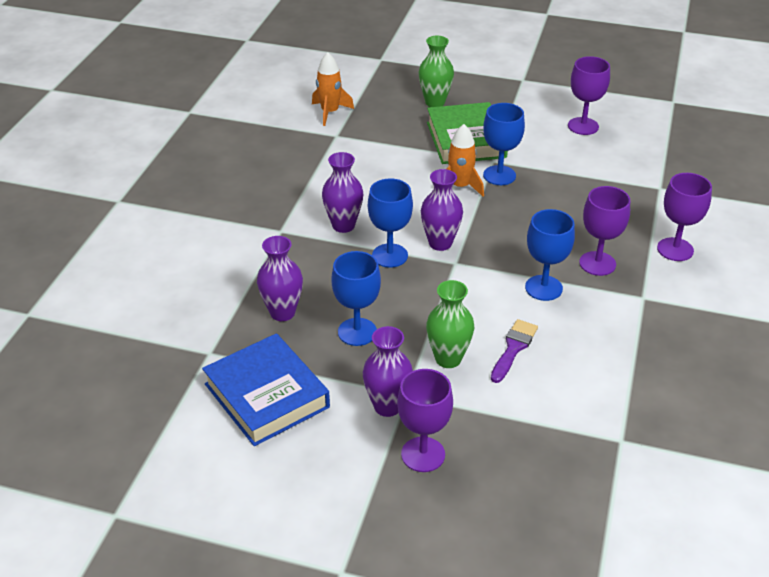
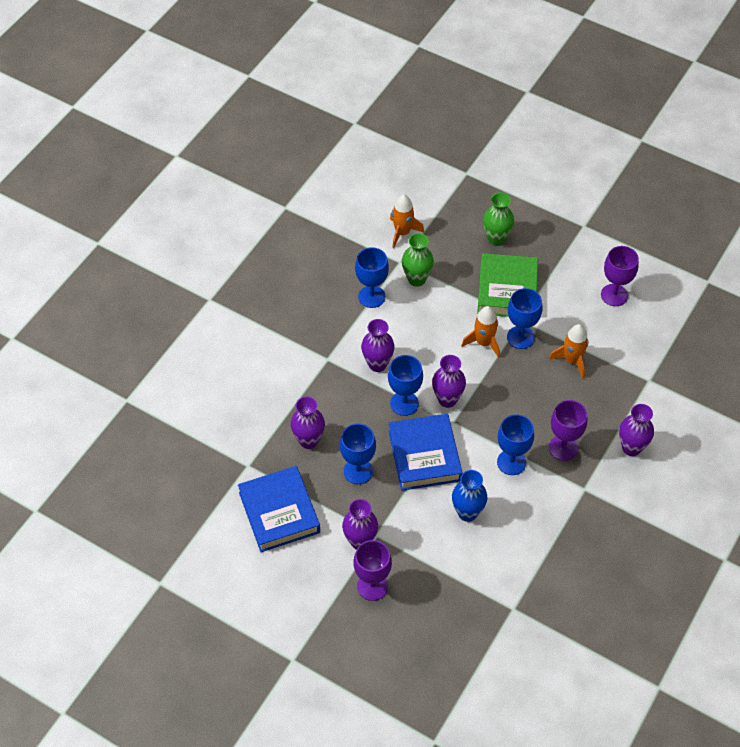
camera: 15 degrees right, 15 degrees up
green vase [426,280,474,368] -> green vase moved to [402,233,434,287]
purple brush [491,319,538,383] -> blue vase [452,470,487,522]
purple goblet [657,173,712,261] -> purple vase [619,404,654,456]
none -> blue goblet [355,247,389,308]
none -> blue book [388,414,463,491]
none -> orange rocket [549,324,588,379]

